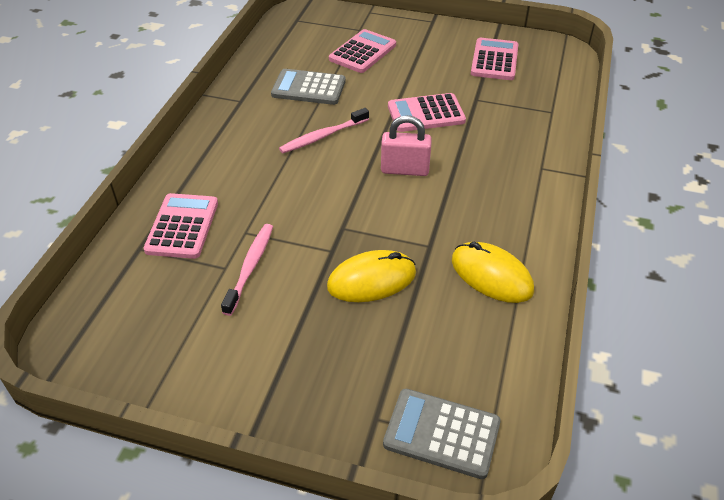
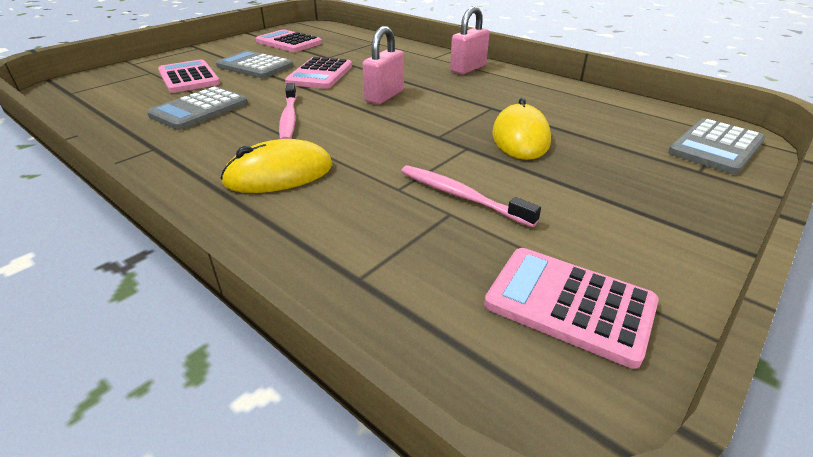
camera: 65 degrees left, 10 degrees down
pink calculator [144,193,218,259] -> pink calculator moved to [484,248,659,369]
yellow mouse [452,242,534,303] -> yellow mouse moved to [220,139,333,193]
none -> grey calculator [216,51,293,78]
none -> pink padlock [450,6,490,74]

